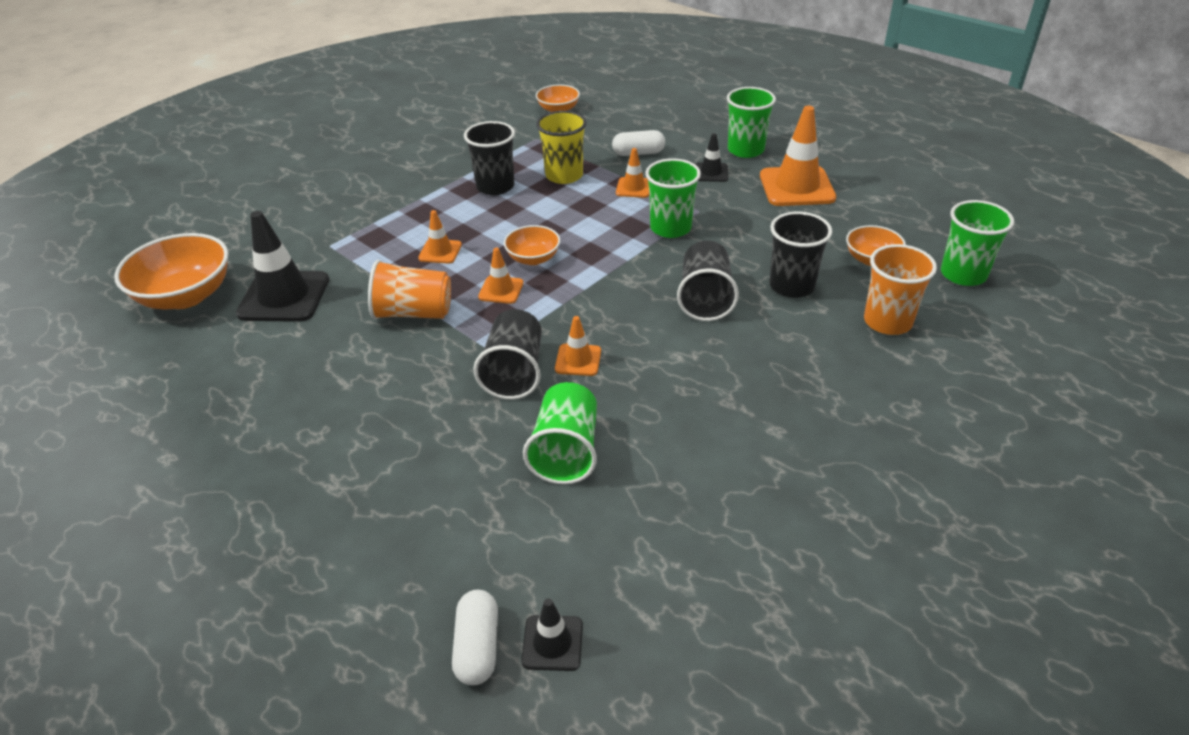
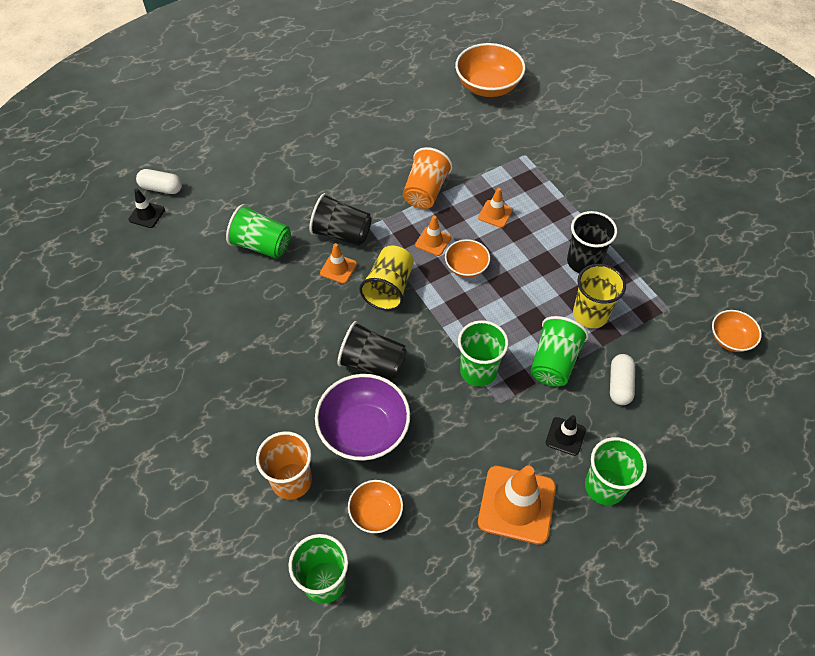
camera: 105 degrees right, 15 degrees up
black traffic cone [236,211,329,322] -> none
orange traffic cone [616,148,649,198] -> green cup [530,316,589,387]
black cup [769,211,832,298] -> purple bowl [315,374,410,461]
none -> yellow cup [359,246,414,311]

